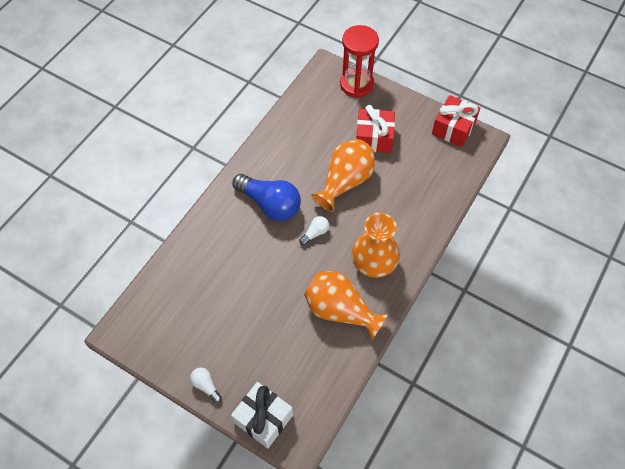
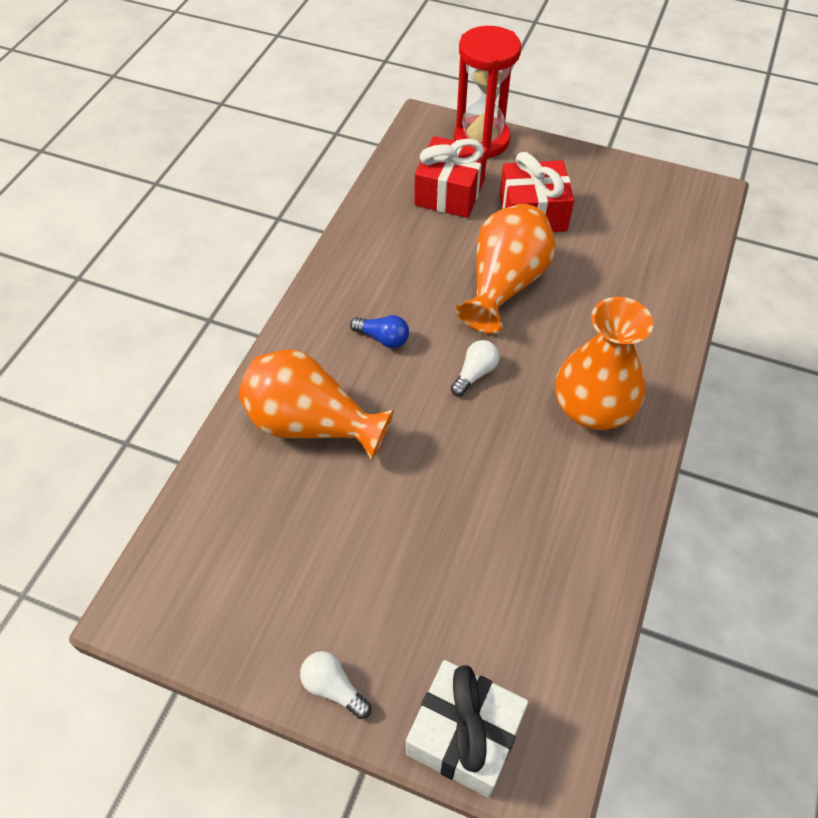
camera: 10 degrees left, 5 degrees down
blue light bulb [233,174,301,221] -> blue light bulb [350,315,409,348], size x0.45
orange vase [304,271,388,340] -> orange vase moved to [238,349,394,461]
red gift [432,95,480,147] -> red gift moved to [414,136,488,218]

